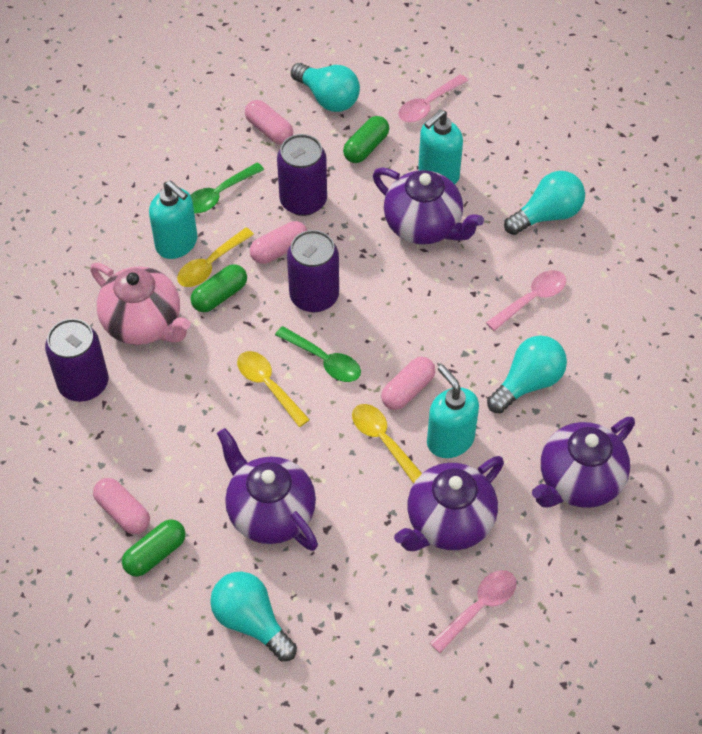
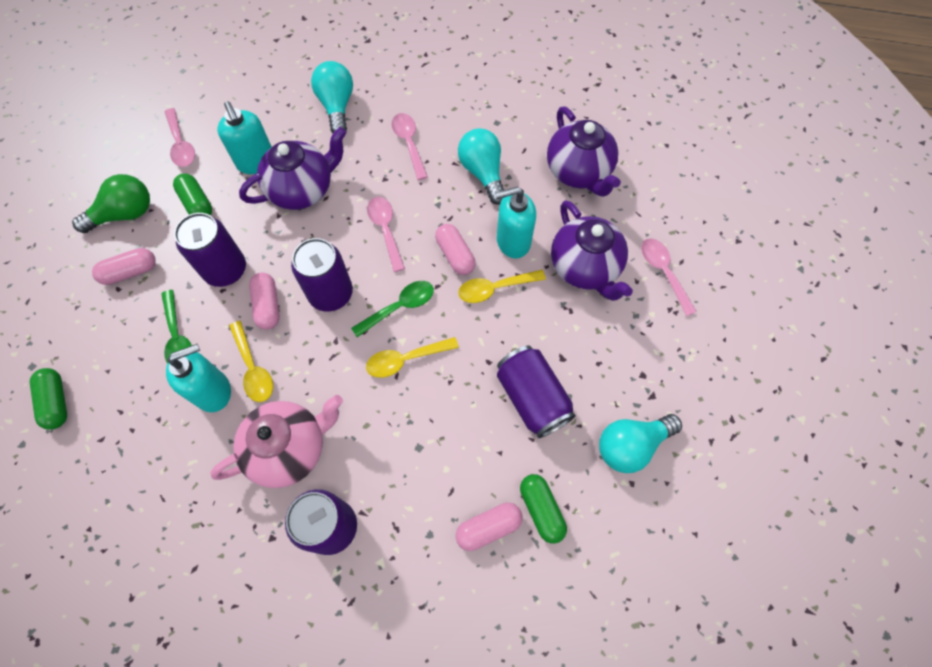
camera: 70 degrees left, 10 degrees up
green capsule [190,264,247,312] -> green capsule moved to [30,368,67,430]
purple teapot [217,428,318,551] -> purple can [497,346,576,438]
turquoise light bulb [291,63,360,112] -> green light bulb [72,174,150,233]
none -> pink spoon [367,197,405,272]

